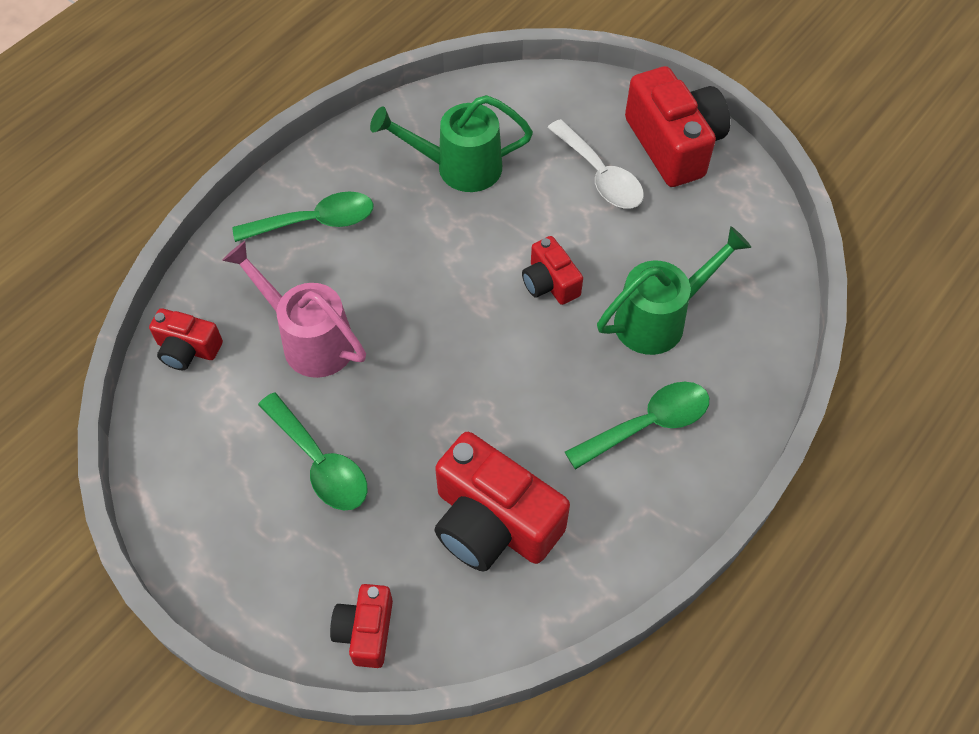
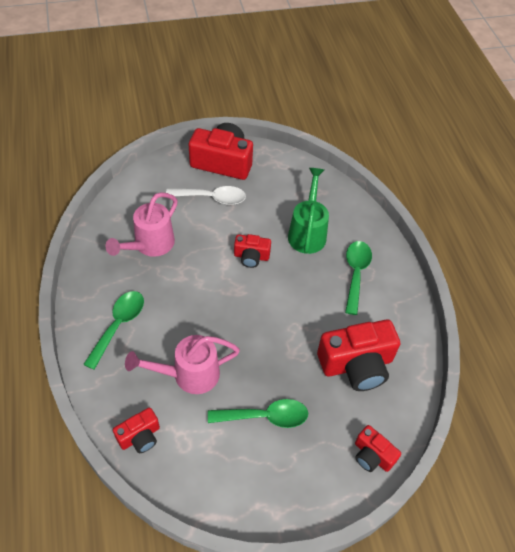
camera: 55 degrees left, 5 degrees down
green watering can [370,95,533,192] -> pink watering can [106,192,178,257]

